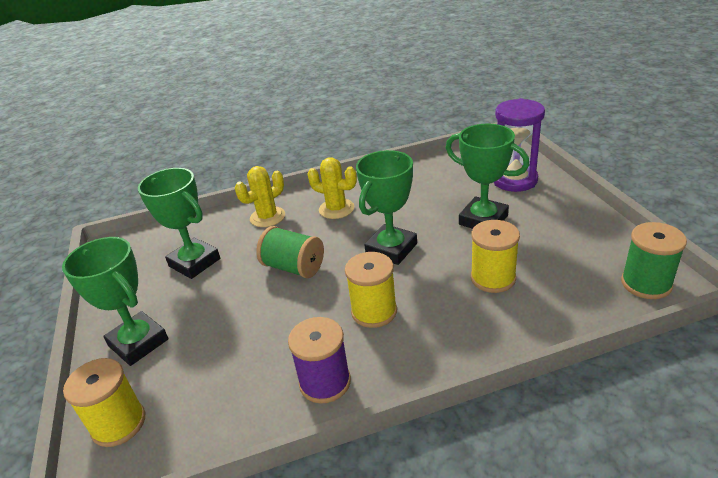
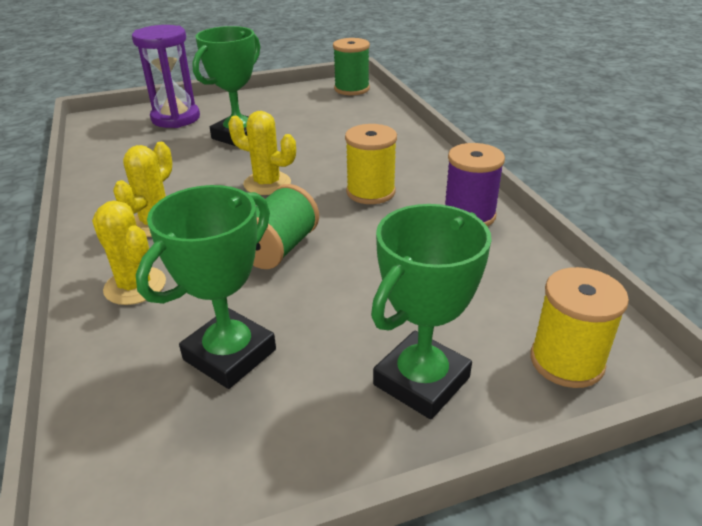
camera: 95 degrees left, 0 degrees up
green trophy [356,150,417,265] -> yellow cactus [228,111,296,195]
yellow spool [471,220,520,293] -> none

